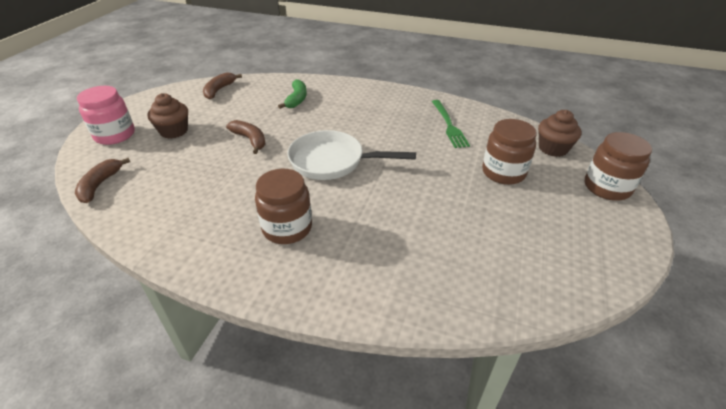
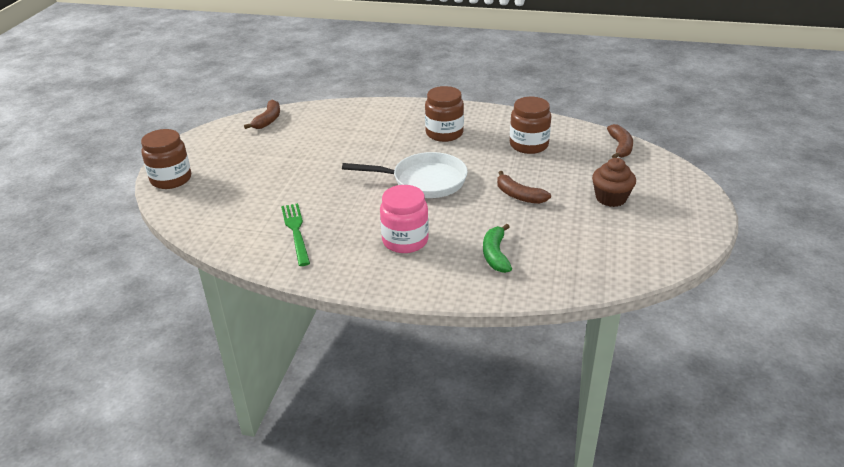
camera: 175 degrees right, 5 degrees down
pink jar [77,86,135,145] -> pink jar moved to [380,185,429,253]
brown banana [203,72,242,99] -> brown banana moved to [244,100,280,129]
brown jar [482,119,537,185] -> brown jar moved to [510,97,551,154]
brown cupcake [538,110,581,157] -> none

